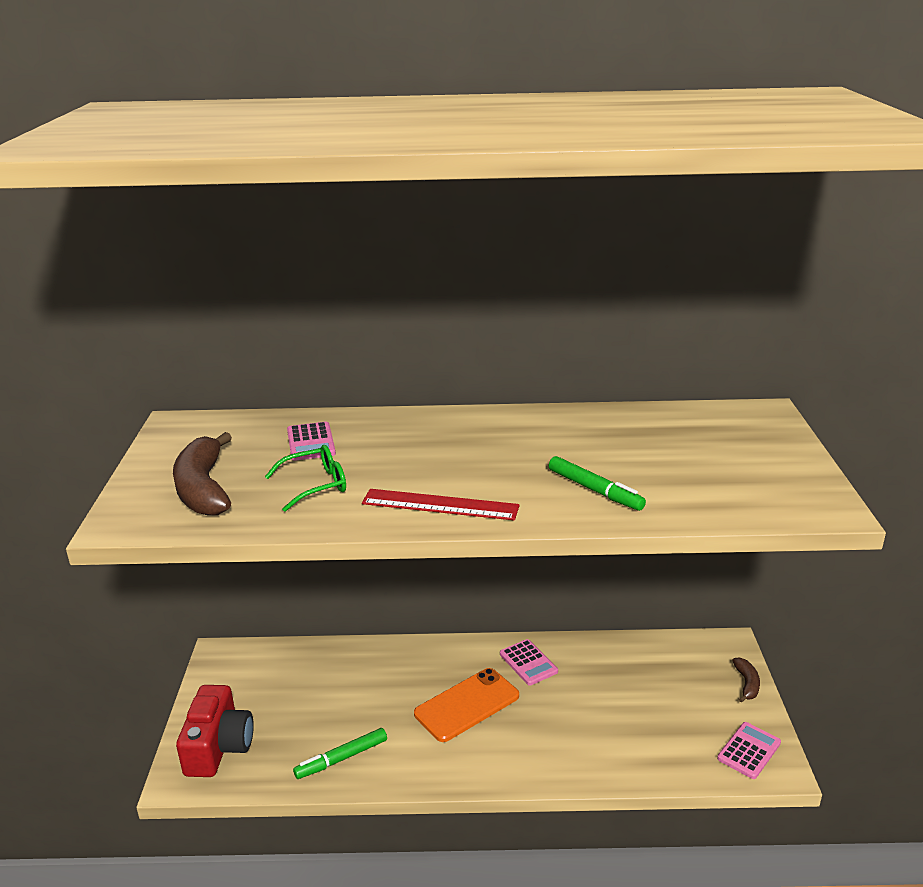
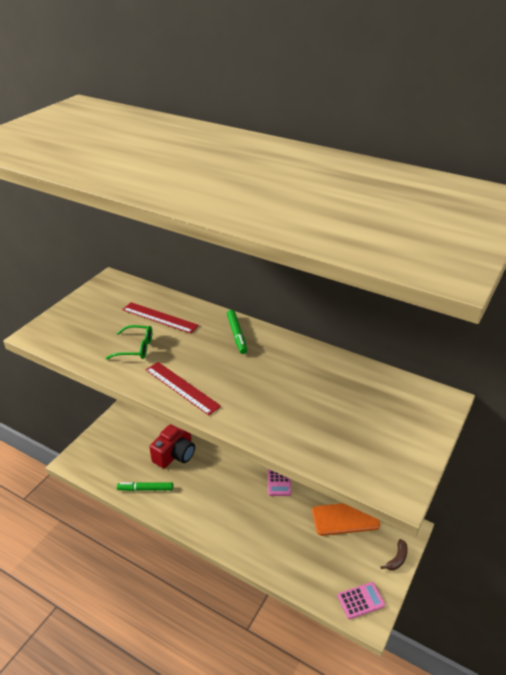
camera: 30 degrees right, 10 degrees up
brown banana [173,432,232,516] -> none
red camera [176,685,254,777] -> red camera moved to [149,425,195,468]
pink calculator [287,422,336,461] -> red ruler [122,302,199,333]
orange phone [414,668,519,742] -> orange phone moved to [312,503,380,536]
green marker [549,456,646,511] -> green marker moved to [227,310,247,354]

